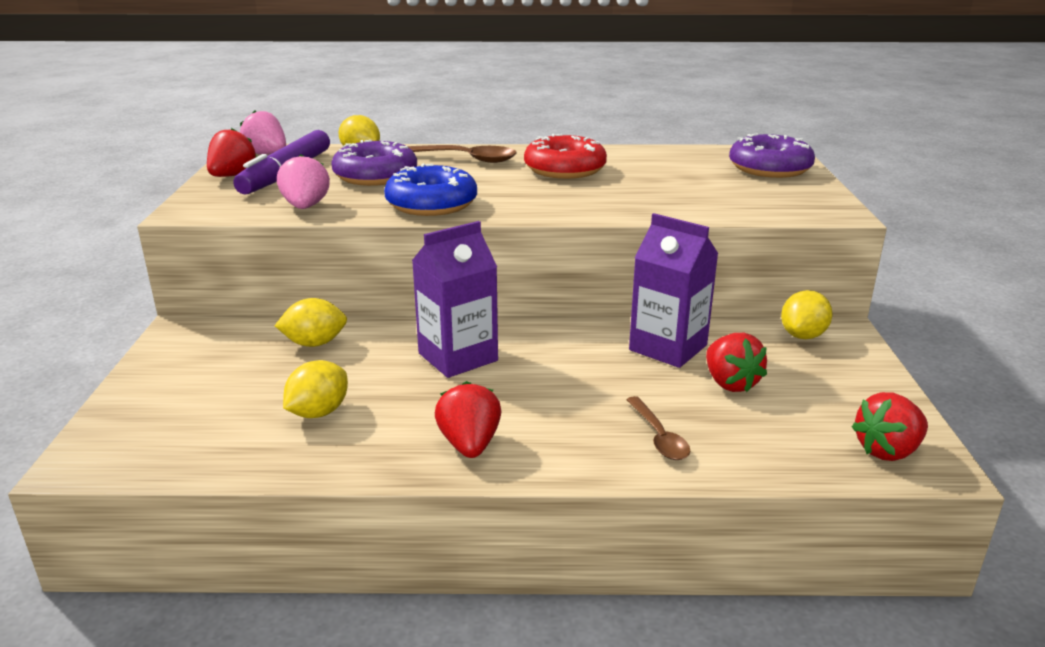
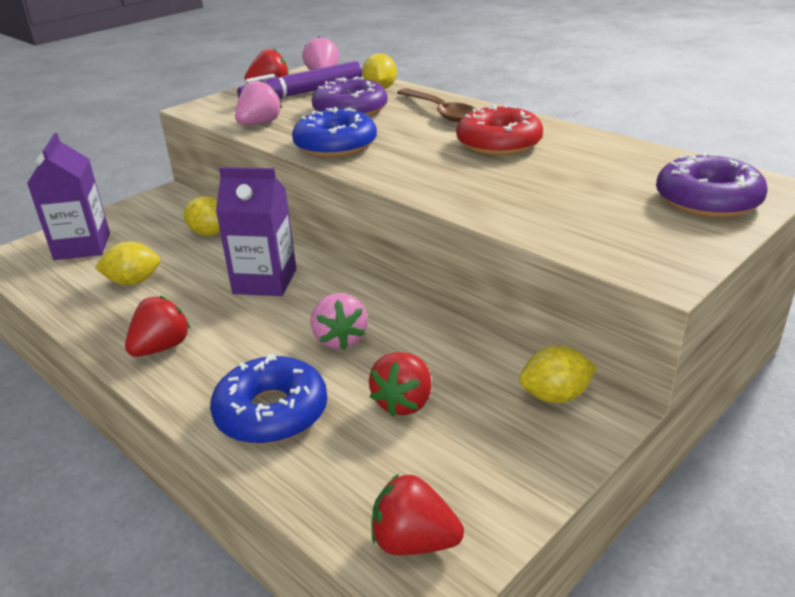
camera: 45 degrees right, 5 degrees up
brown spoon [626,396,690,460] -> blue donut [210,353,327,444]
purple carton [629,213,719,368] -> purple carton moved to [27,133,110,260]
none -> pink strawberry [311,293,368,350]

